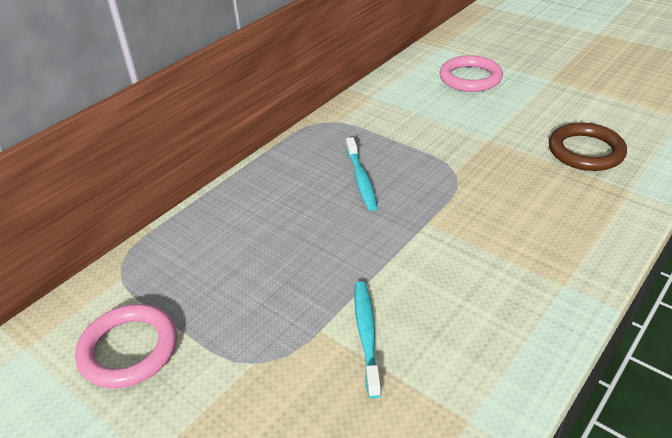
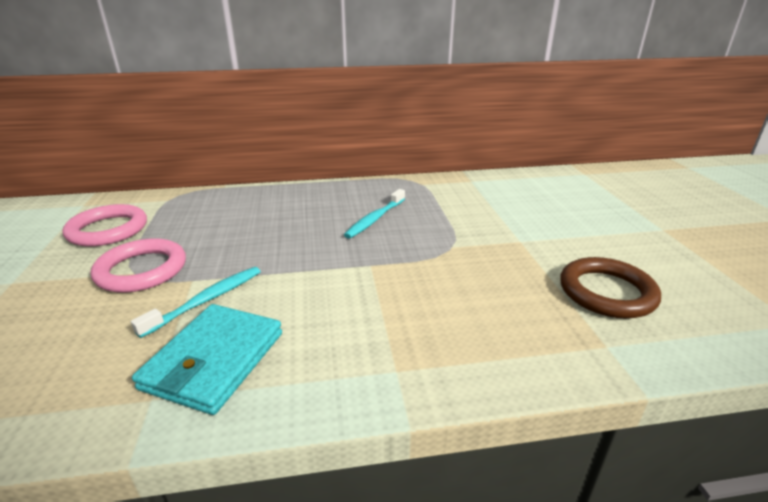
camera: 40 degrees right, 10 degrees down
pink ring [439,55,503,92] -> pink ring moved to [91,238,186,293]
none -> turquoise wallet [132,304,282,415]

